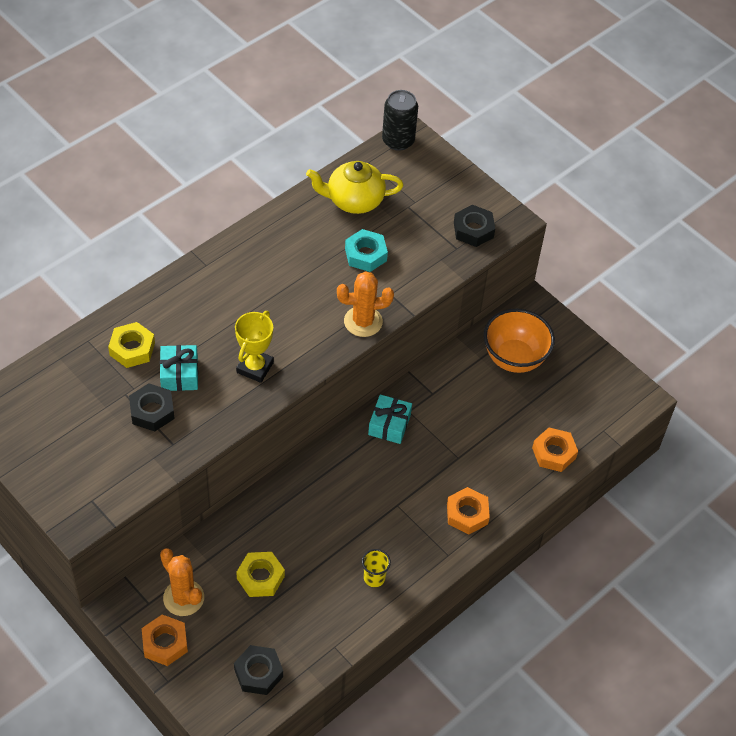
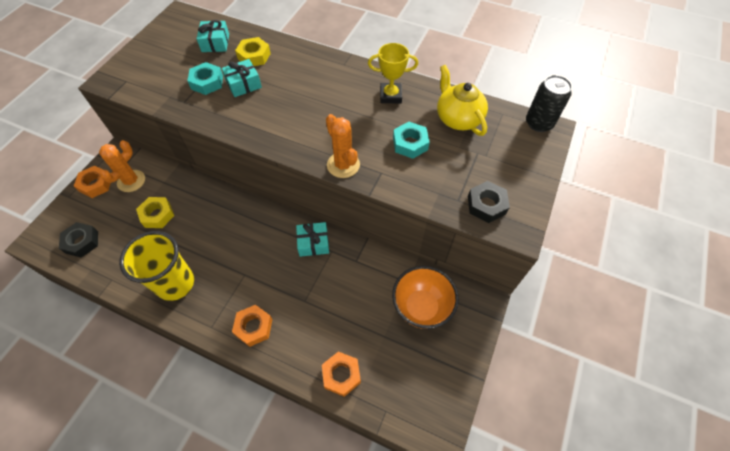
camera: 70 degrees right, 5 degrees up
black nut [129,383,175,431] -> turquoise nut [187,62,223,95]
yellow trophy [235,311,274,383] -> yellow trophy moved to [368,43,418,103]
yellow cup [362,549,391,587] -> yellow cup [119,231,194,301], size x2.27
none -> turquoise gift [197,20,229,52]

